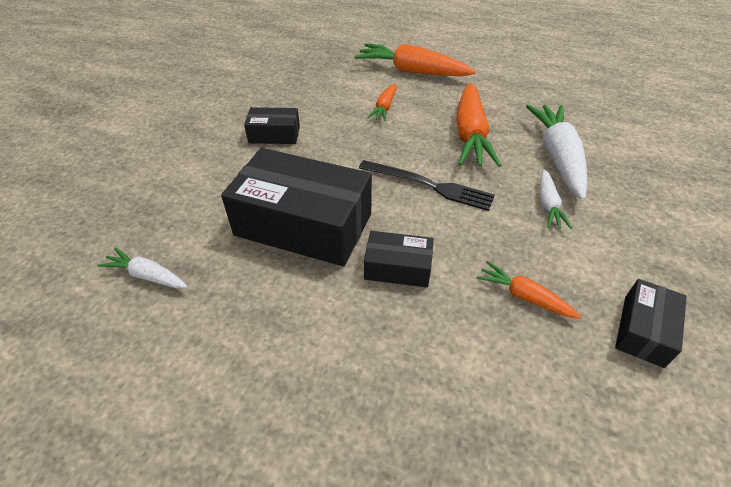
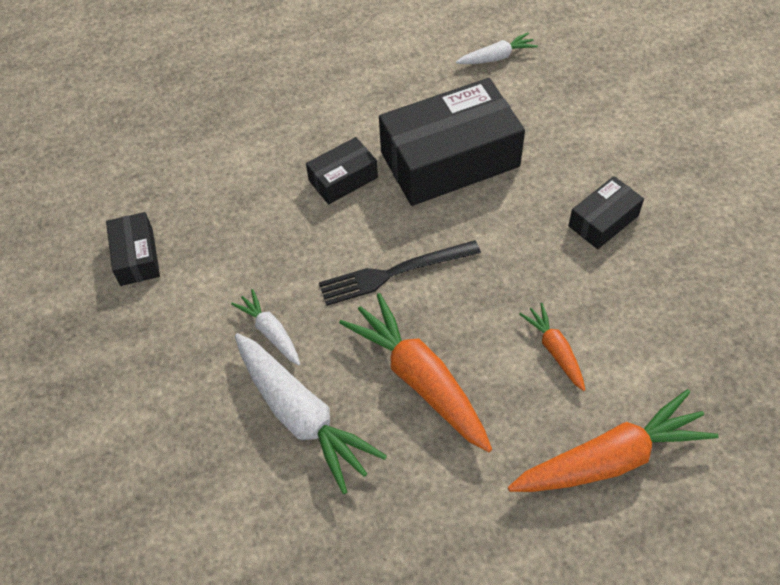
camera: 140 degrees right, 10 degrees up
orange carrot [476,261,581,319] -> none

